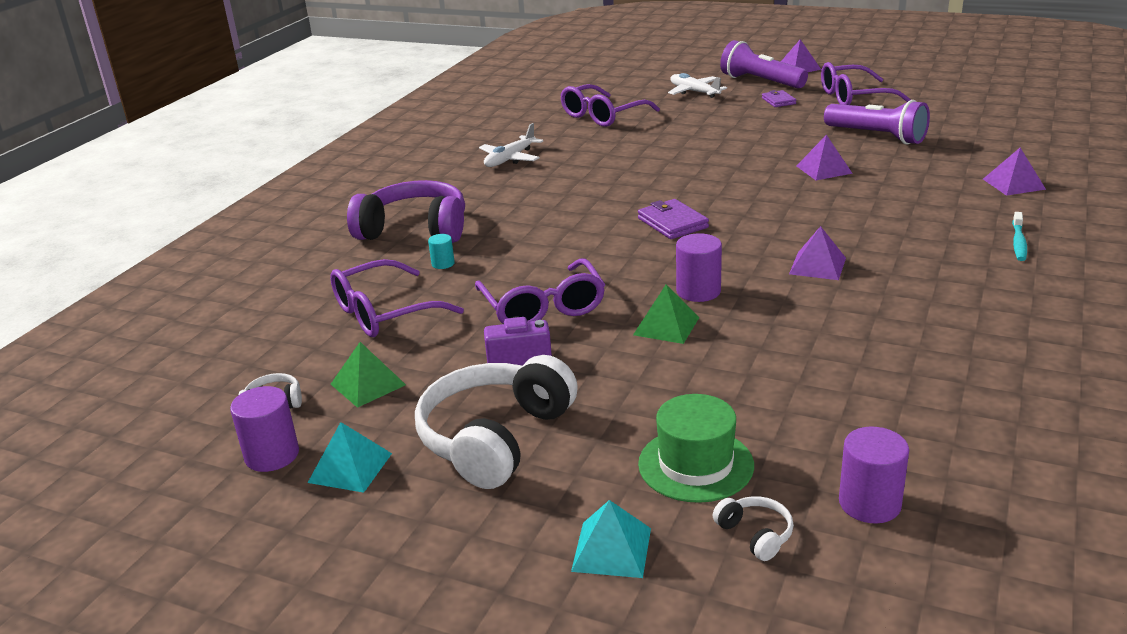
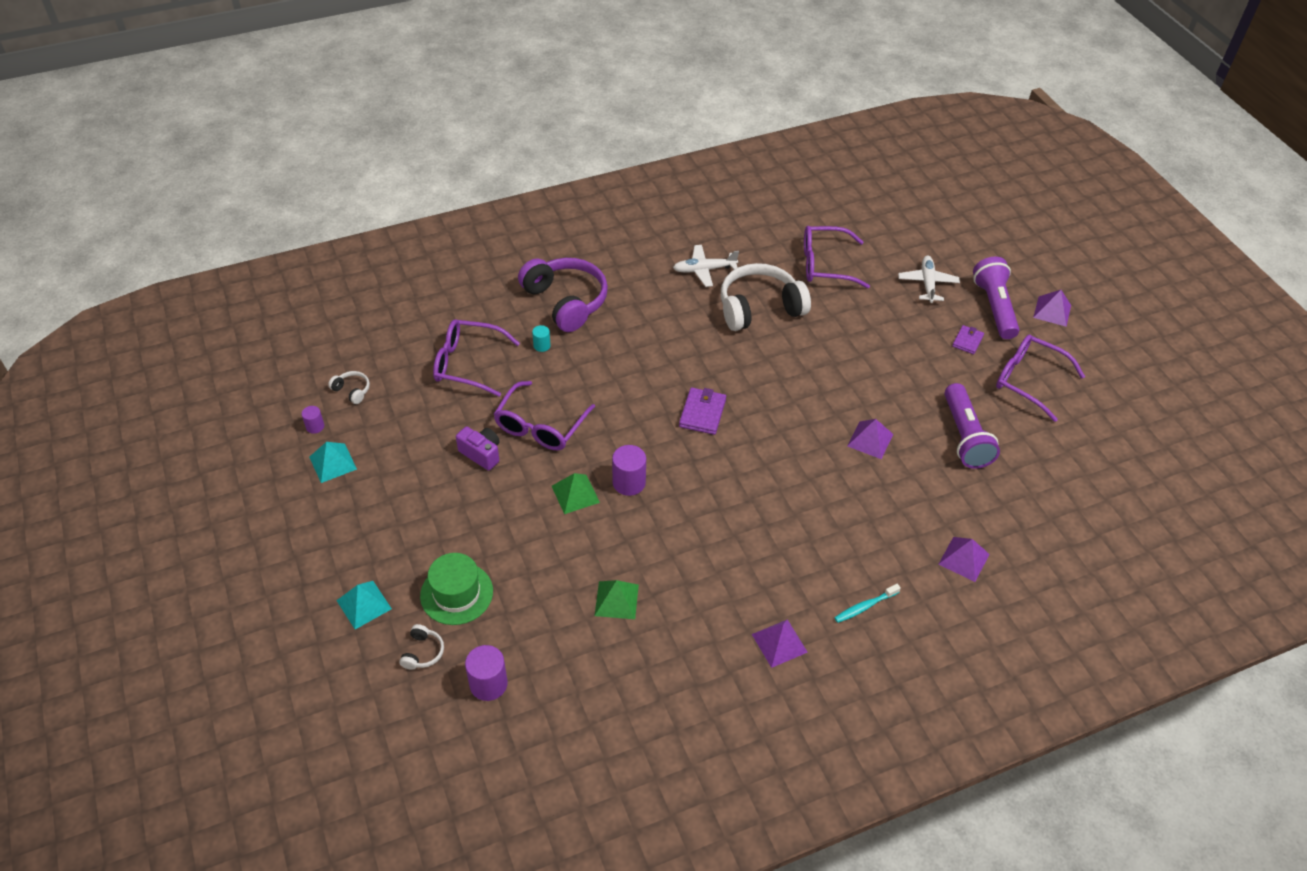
camera: 40 degrees right, 20 degrees up
purple cylinder [230,386,299,472] -> purple cylinder [302,406,324,434], size x0.56
green pyramid [331,342,406,408] -> green pyramid moved to [595,580,639,619]
white headphones [415,355,578,489] -> white headphones moved to [721,263,811,331]
purple pyramid [789,226,846,280] -> purple pyramid moved to [752,619,808,668]

